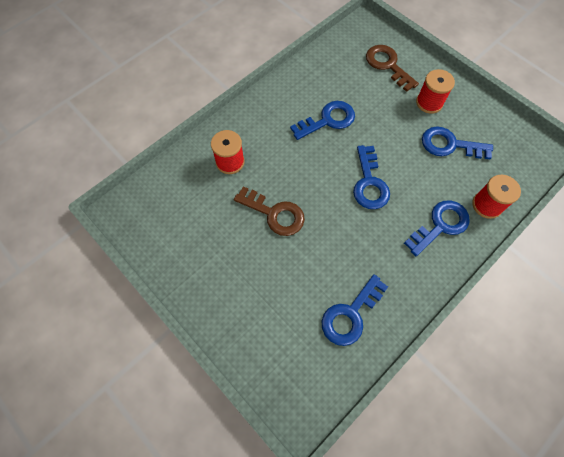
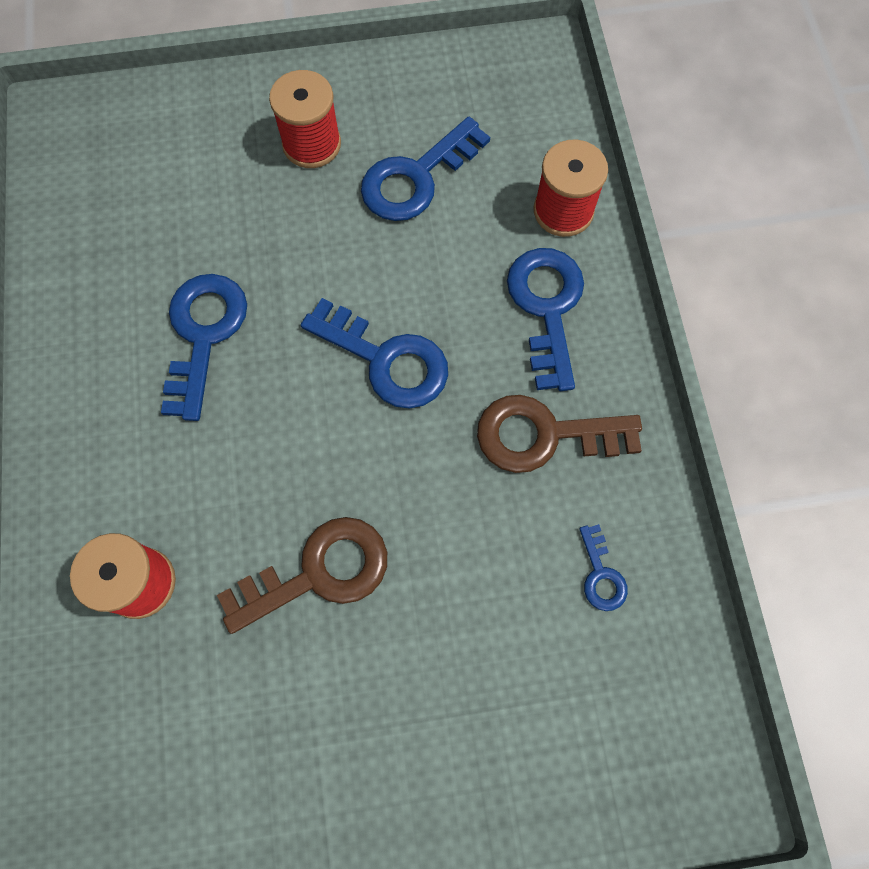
camera: 55 degrees left, 5 degrees up
blue key [321,274,388,346] -> blue key [579,524,628,611], size x0.50
brown key [366,45,419,92] -> brown key moved to [477,395,642,473]

